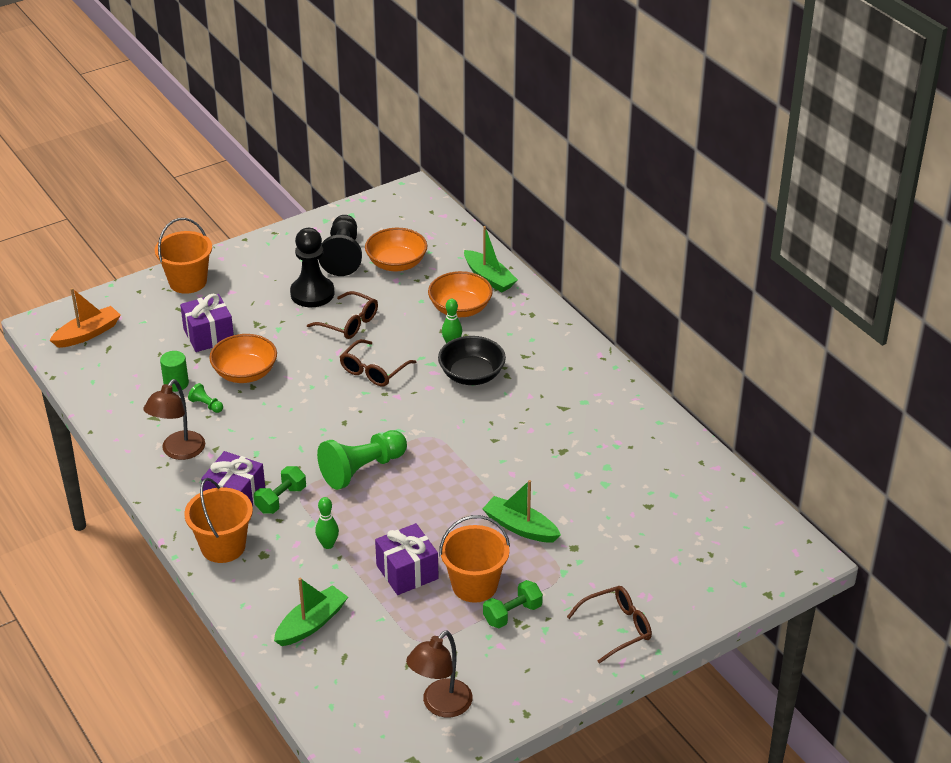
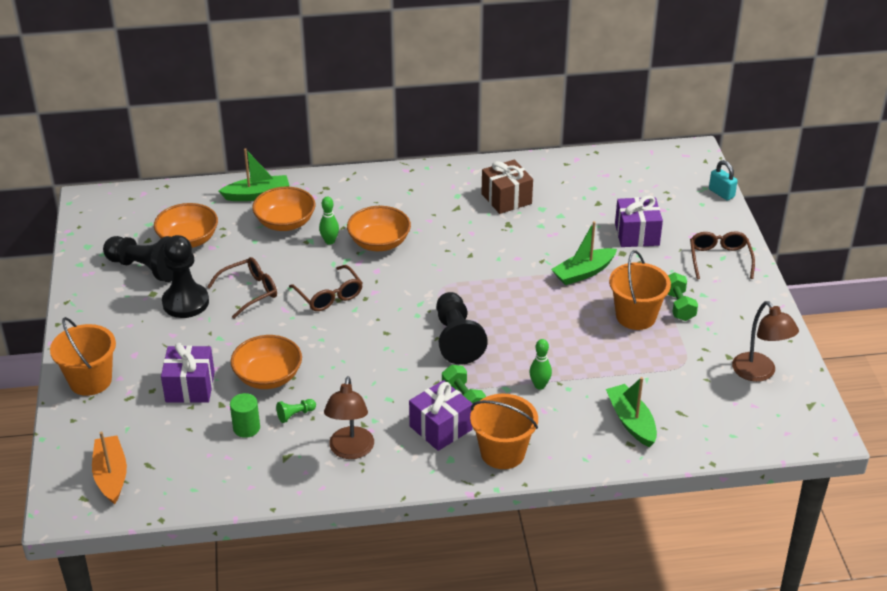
camera: 65 degrees left, 0 degrees up
brown lamp [143,379,205,460] -> brown lamp turned 45 degrees clockwise [324,376,374,459]
green pawn [317,430,407,490] -> black pawn [436,292,488,365]
purple gift [375,523,439,595] -> purple gift moved to [615,196,663,247]
black bowl [438,336,506,385] -> orange bowl [347,206,411,251]
none -> brown gift [481,159,533,214]
none -> turquoise padlock [709,160,738,201]

